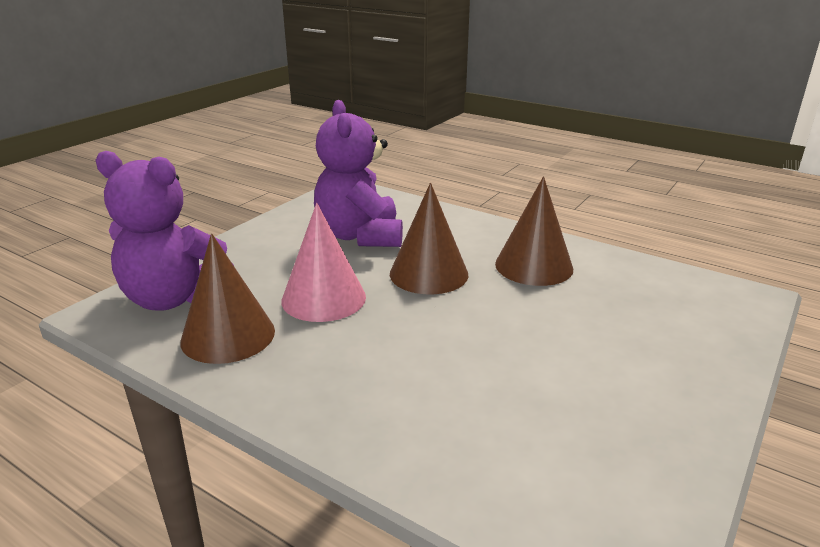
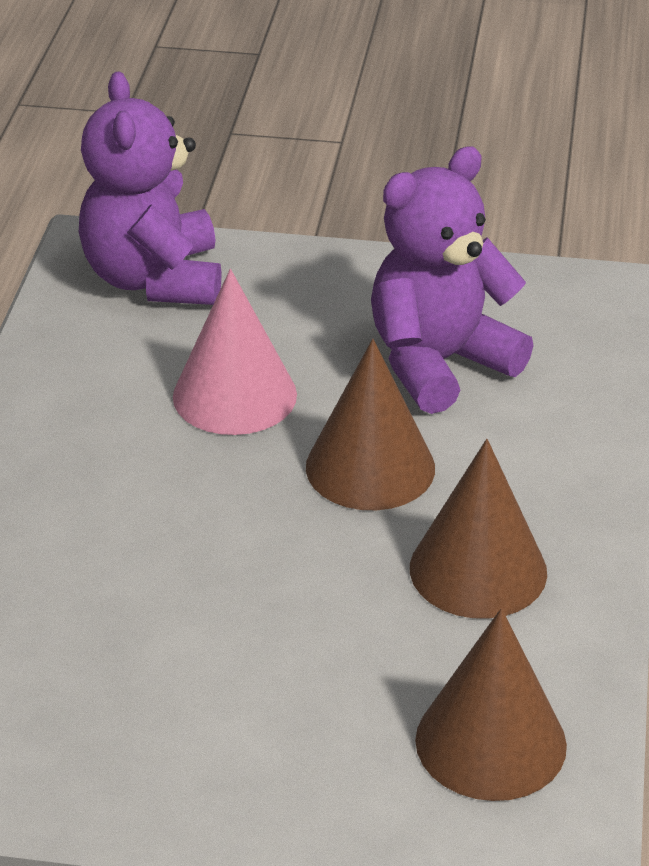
camera: 65 degrees right, 10 degrees up
brown cone [180,233,275,364] -> brown cone moved to [415,608,567,801]

